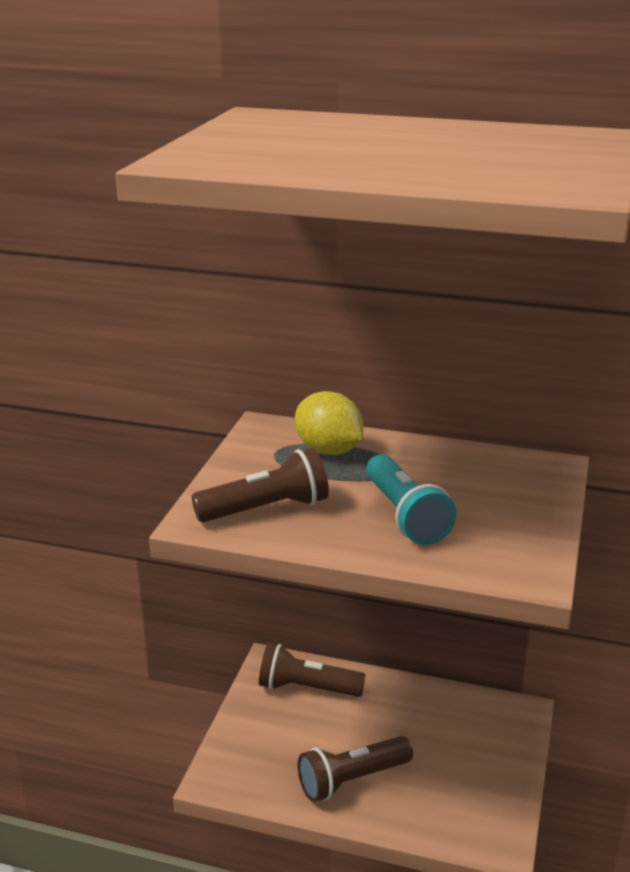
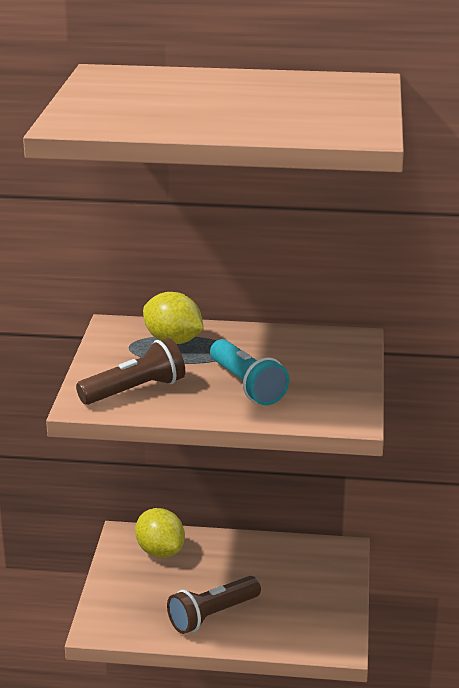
camera: 10 degrees left, 0 degrees up
brown flashlight [259,643,366,697] -> yellow lemon [135,508,185,558]

